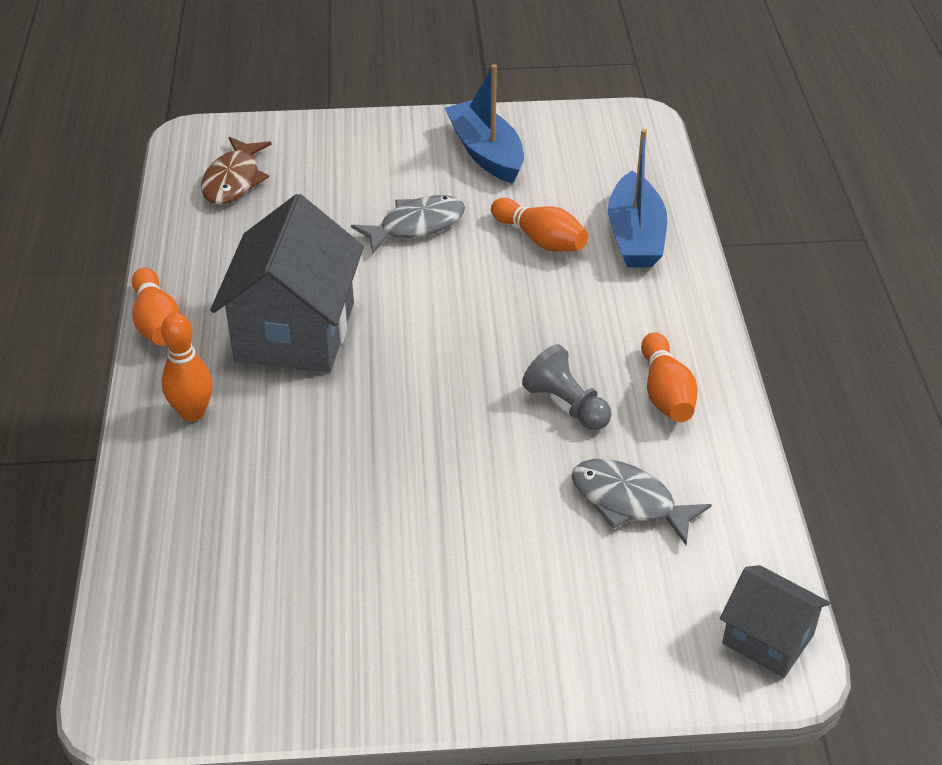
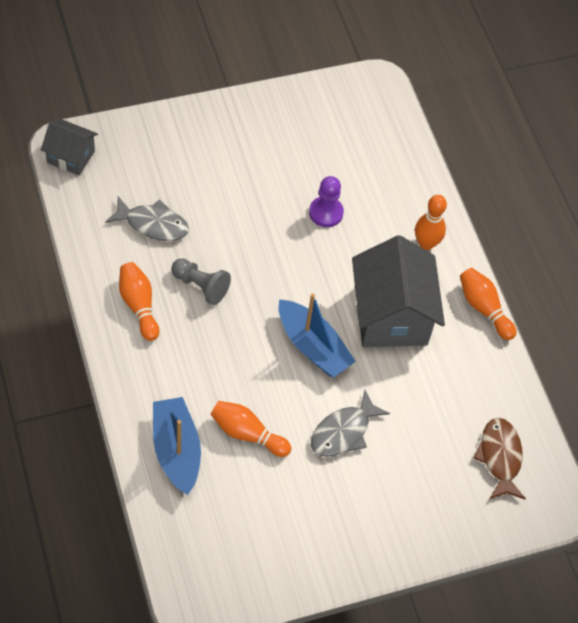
camera: 160 degrees right, 15 degrees up
blue boat [445,64,524,184] -> blue boat moved to [279,293,356,377]
none -> purple pawn [309,176,344,227]

